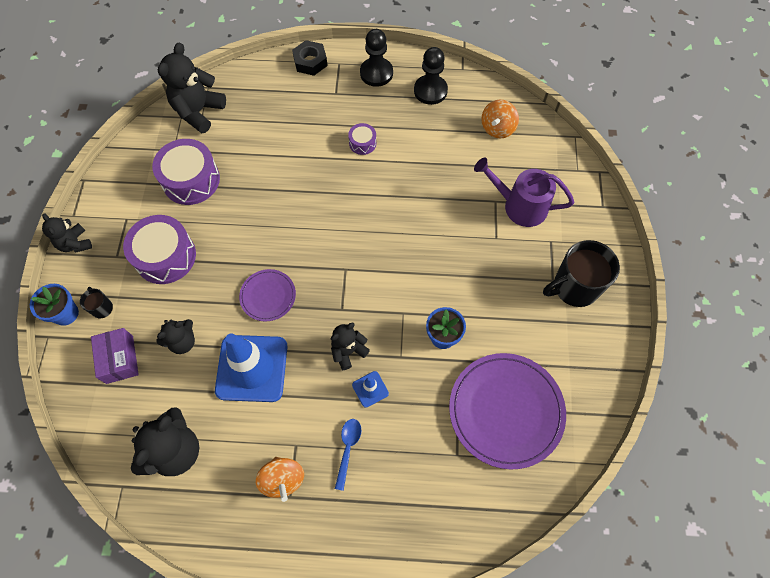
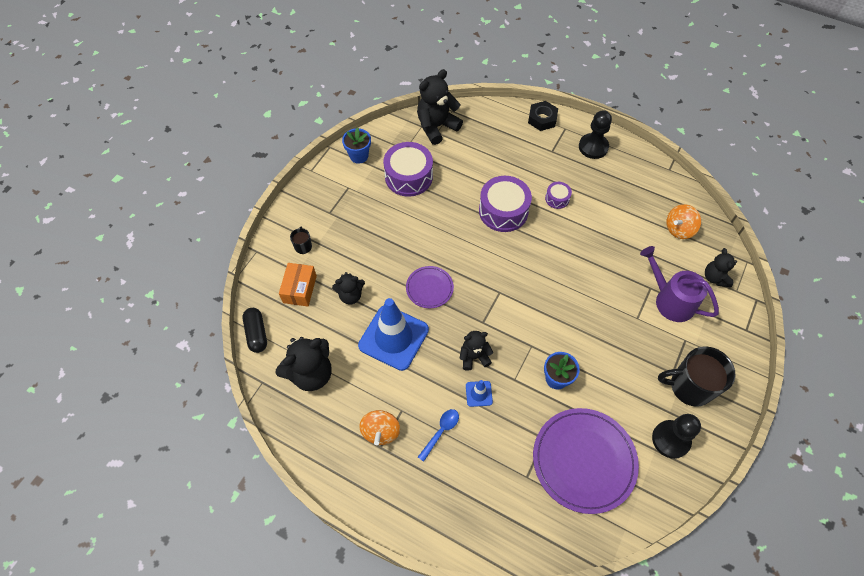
camera: 25 degrees right, 5 degrees down
blue flower pot [30,284,79,326] -> blue flower pot moved to [342,127,371,164]
black teddy bear [42,213,92,252] -> black teddy bear moved to [705,248,737,287]
purple box [91,328,139,384] -> orange box [279,263,317,307]
purple drum [123,215,196,284] -> purple drum moved to [479,176,532,232]
black pawn [414,47,448,105] -> black pawn moved to [652,414,701,459]
none -> black capsule [242,308,267,353]

